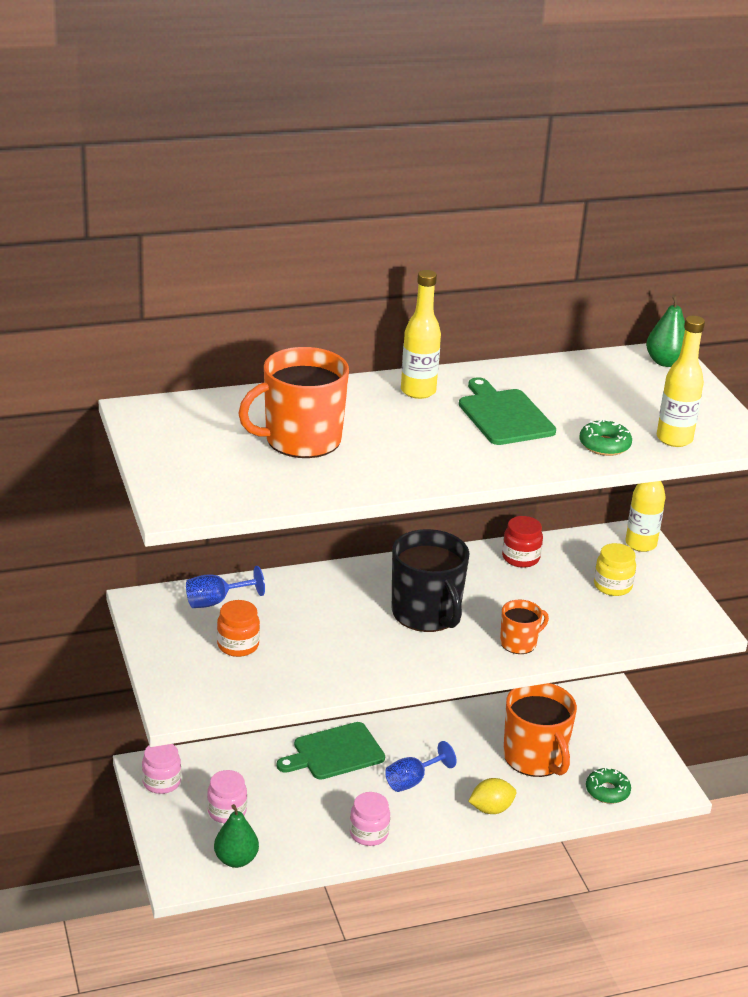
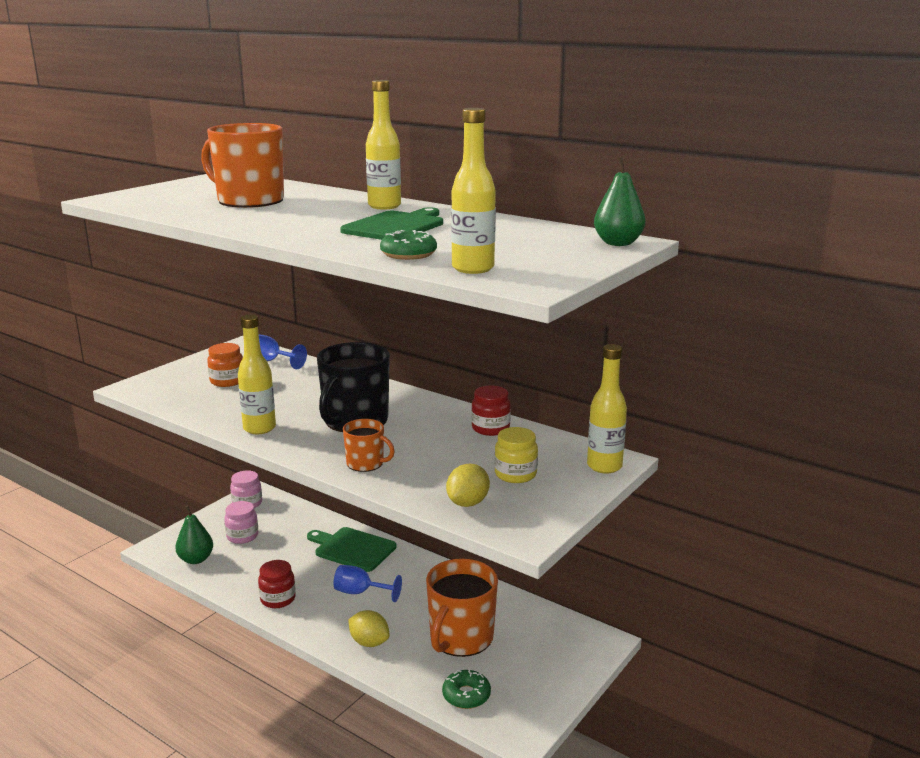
camera: 55 degrees right, 10 degrees down
pink jar [350,792,390,846] -> red jar [258,560,296,608]
none -> yellow bottle [238,314,276,434]
none -> yellow lemon [446,464,490,507]

